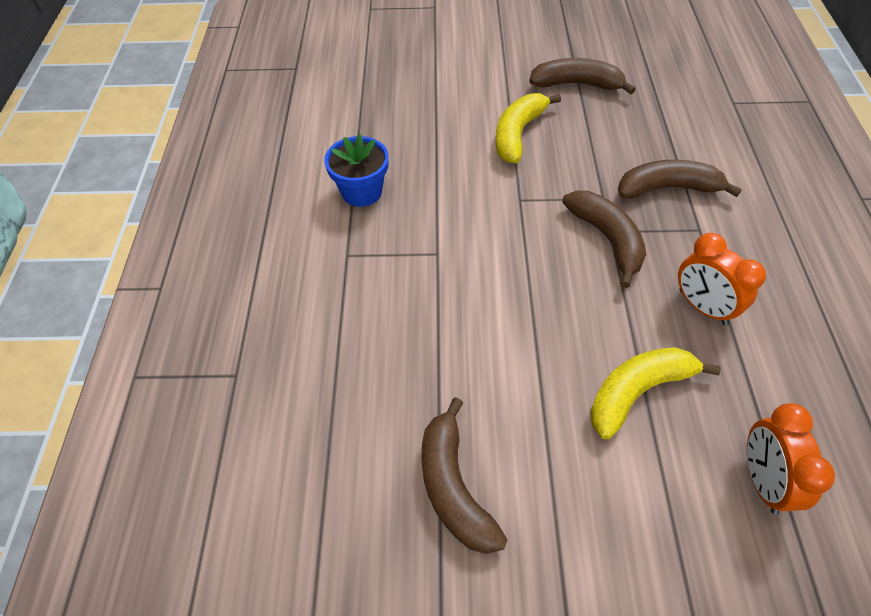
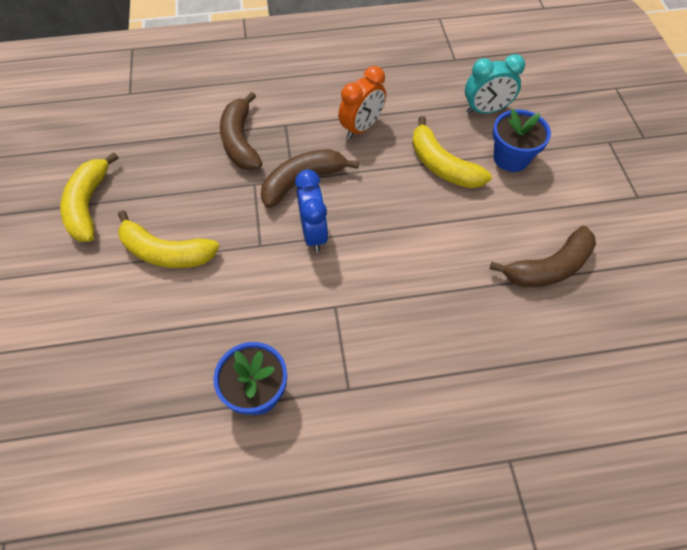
camera: 100 degrees left, 5 degrees up
brown banana [529,58,636,94] -> yellow banana [60,152,119,242]
orange clock [747,403,835,514] -> turquoise clock [465,54,525,114]
none -> blue clock [295,170,328,252]
none -> blue flower pot [492,109,551,172]

